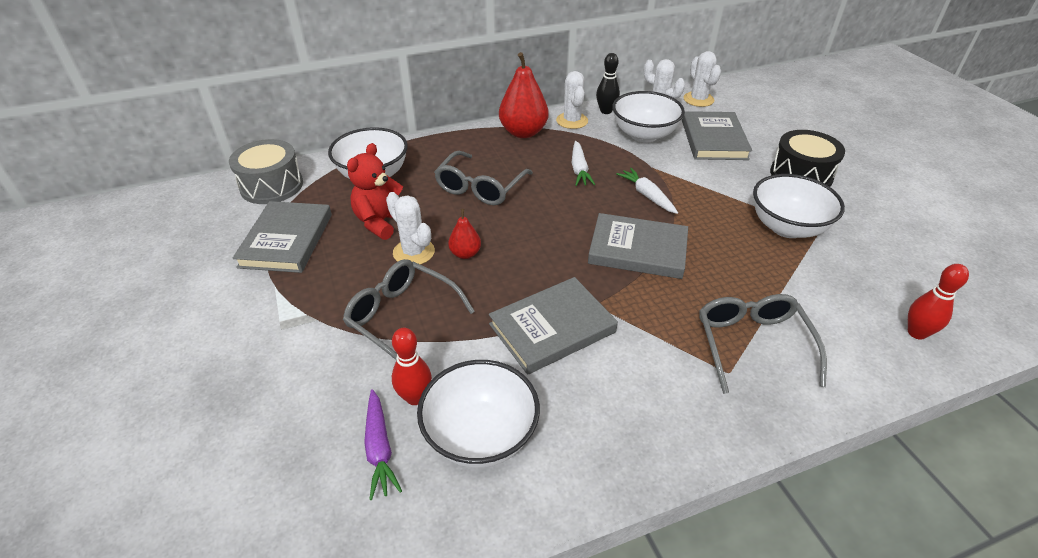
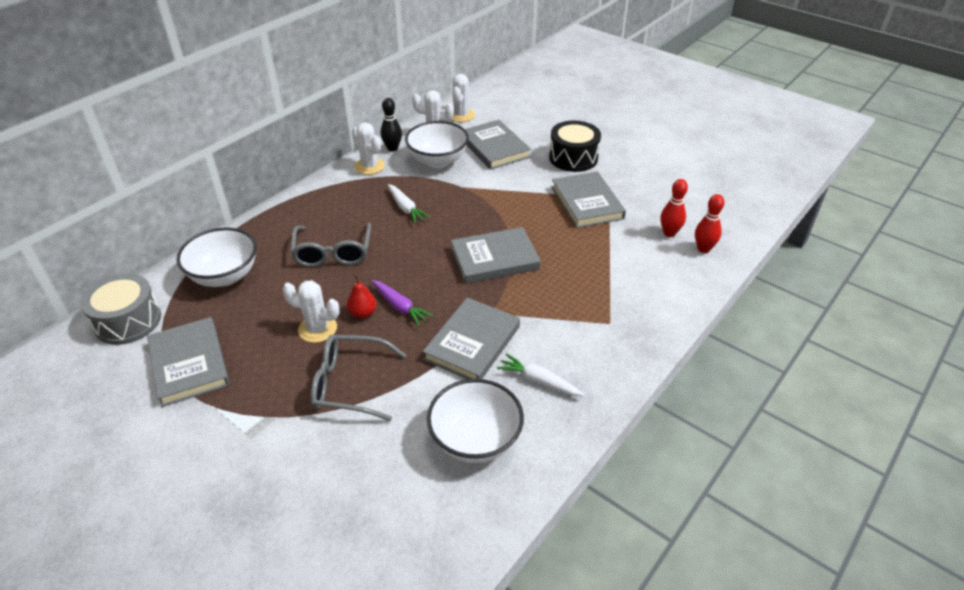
camera: 30 degrees left, 0 degrees up
red teddy bear [347,143,403,240] -> none
purple carrot [364,389,402,500] -> purple carrot moved to [371,280,434,326]
red bowling pin [392,328,432,405] -> red bowling pin moved to [660,179,688,237]
red pear [499,52,549,138] -> none
white carrot [616,168,678,214] -> white carrot moved to [497,353,585,396]
white cactus [683,51,721,107] -> white cactus turned 60 degrees clockwise [451,74,475,122]
grey glasses [699,294,827,394] -> none
white bowl [753,174,845,238] -> grey book [551,171,626,228]

